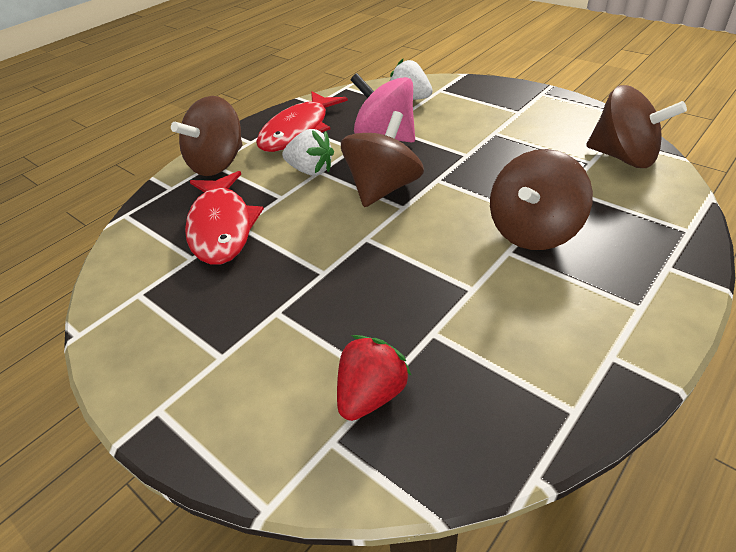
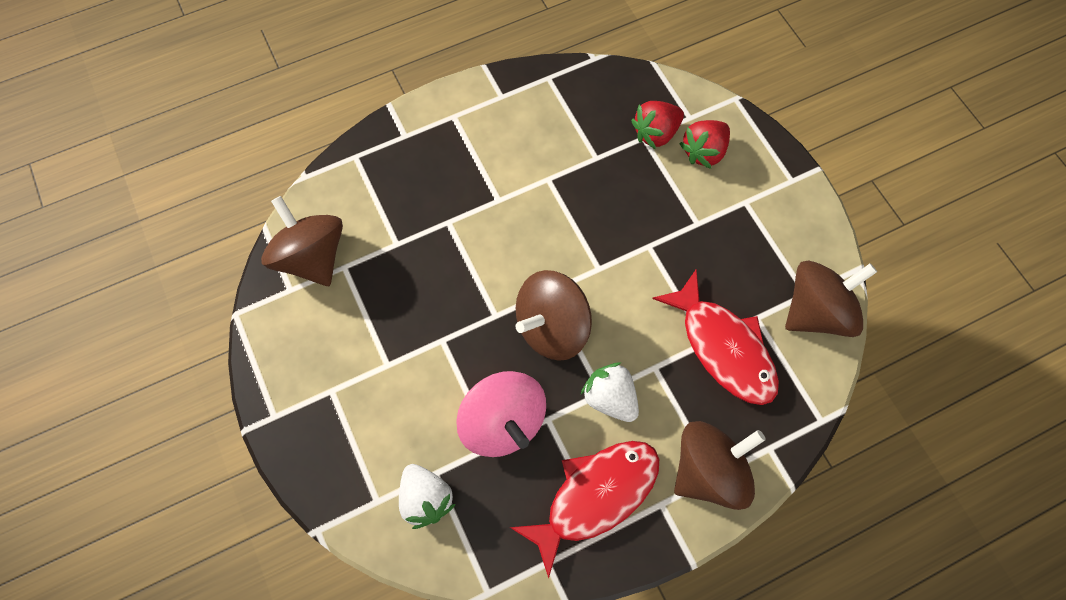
camera: 160 degrees left, 25 degrees up
red fish [185,171,264,265] -> red fish turned 135 degrees clockwise [652,269,779,405]
brown spinning top [490,149,593,250] -> brown spinning top moved to [785,260,877,337]
none -> red strawberry [679,120,730,169]

